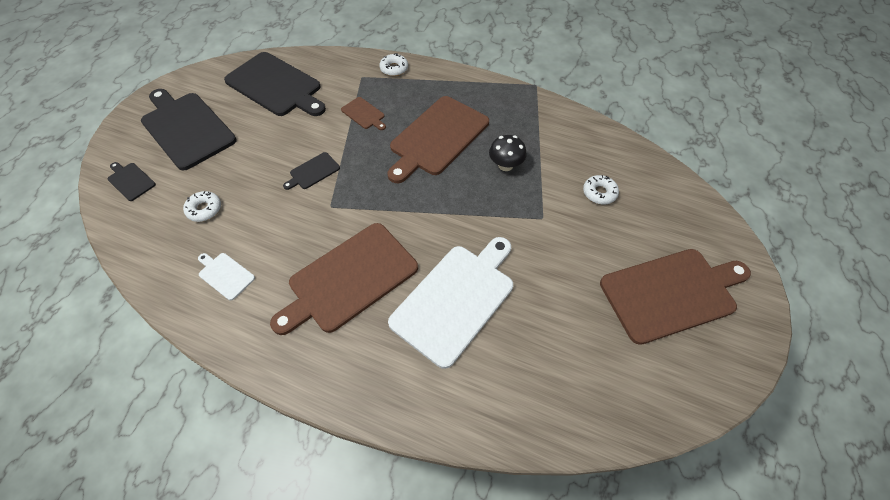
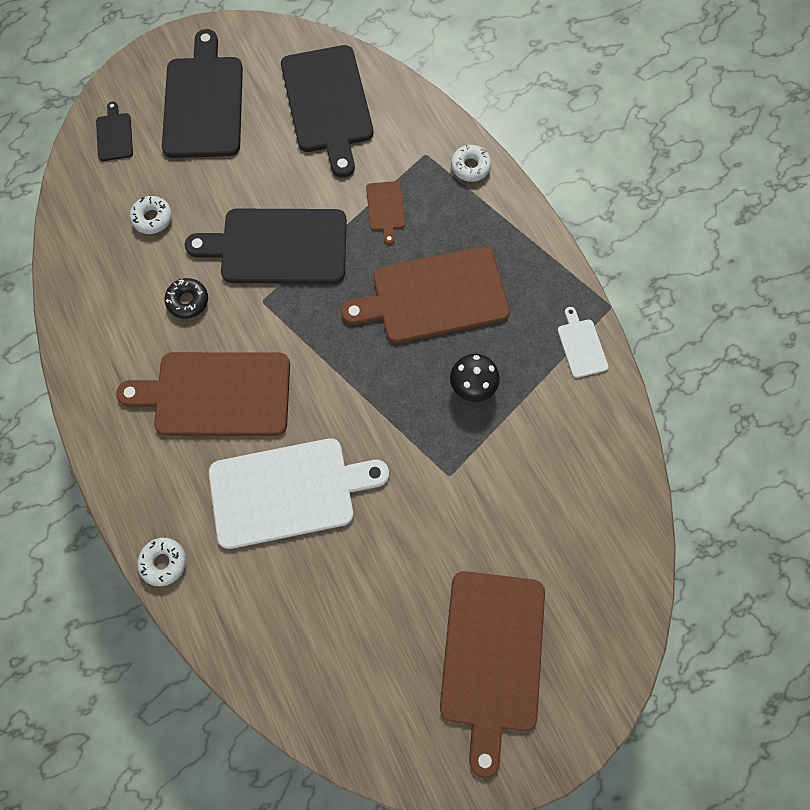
camera: 40 degrees right, 15 degrees up
white cutting board [198,253,255,300] -> white cutting board moved to [557,307,608,378]
black cutting board [283,152,340,190] -> black cutting board [185,209,347,284], size x2.26
white donut [583,175,619,205] -> white donut moved to [137,538,186,586]
brown cutting board [600,249,751,345] -> brown cutting board turned 75 degrees clockwise [440,571,545,778]
none -> black donut [165,278,208,319]

